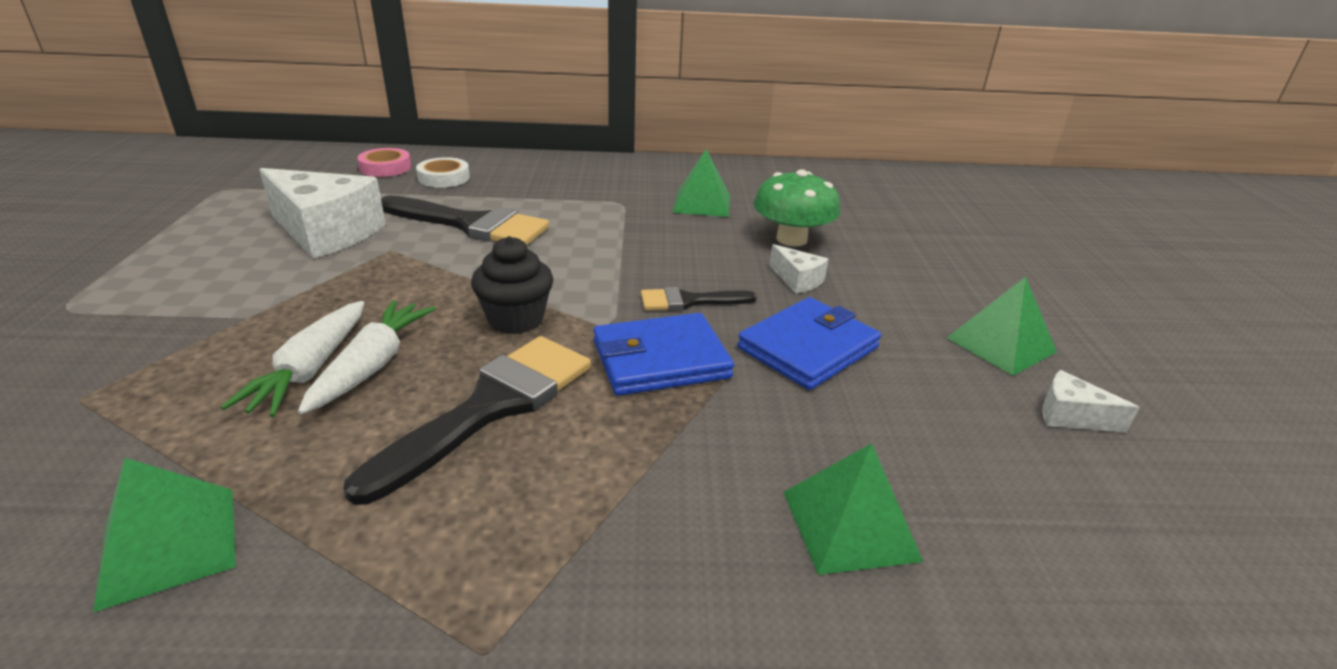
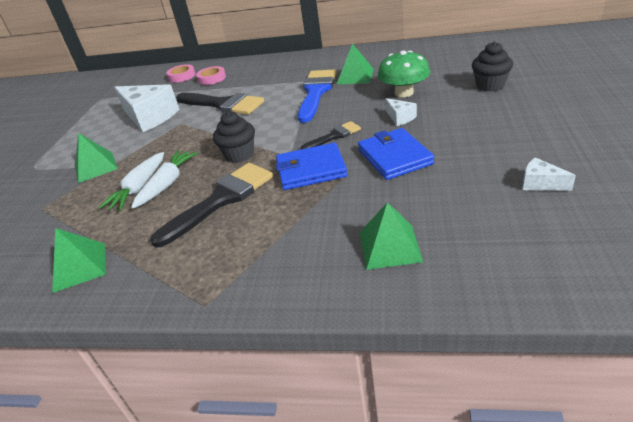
camera: 15 degrees right, 5 degrees up
white tape [416,157,470,188] -> pink tape [196,66,226,85]
black brush [641,287,757,311] -> black brush turned 150 degrees clockwise [301,121,361,149]
blue wallet [737,297,881,390] -> blue wallet turned 75 degrees counterclockwise [358,128,434,180]
green pyramid [947,277,1057,376] -> green pyramid moved to [75,133,118,183]
none -> blue brush [298,69,337,123]
none -> black cupcake [472,41,513,92]

